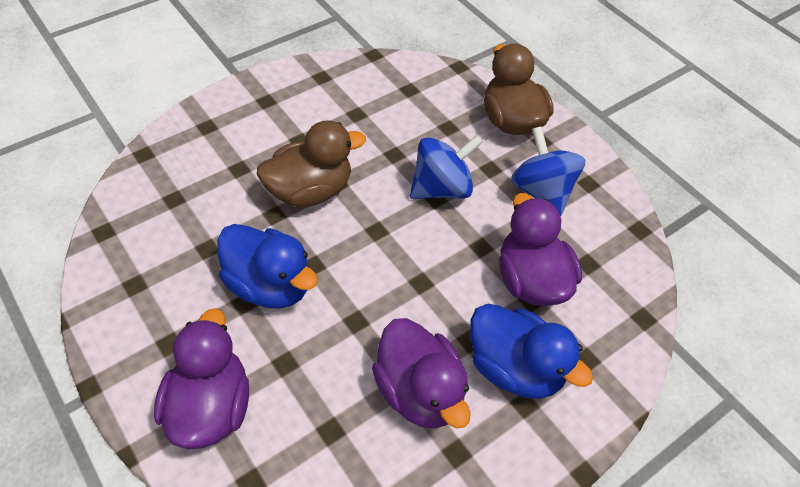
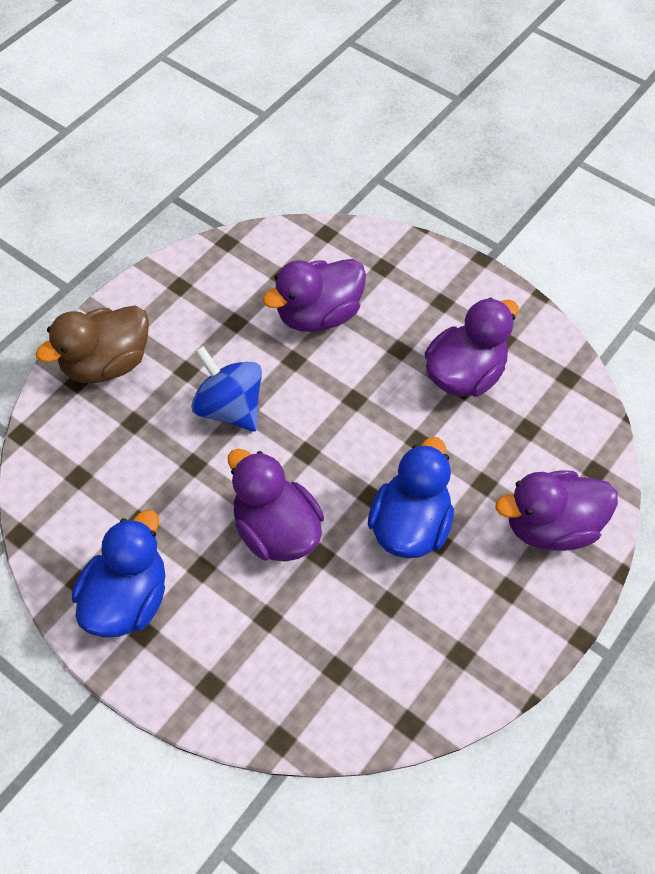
camera: 105 degrees left, 5 degrees up
brown duck [257,120,366,207] -> purple duck [228,448,324,562]
blue duck [470,304,593,399] -> blue duck moved to [72,510,165,637]
blue spinning top [511,126,585,216] -> none

